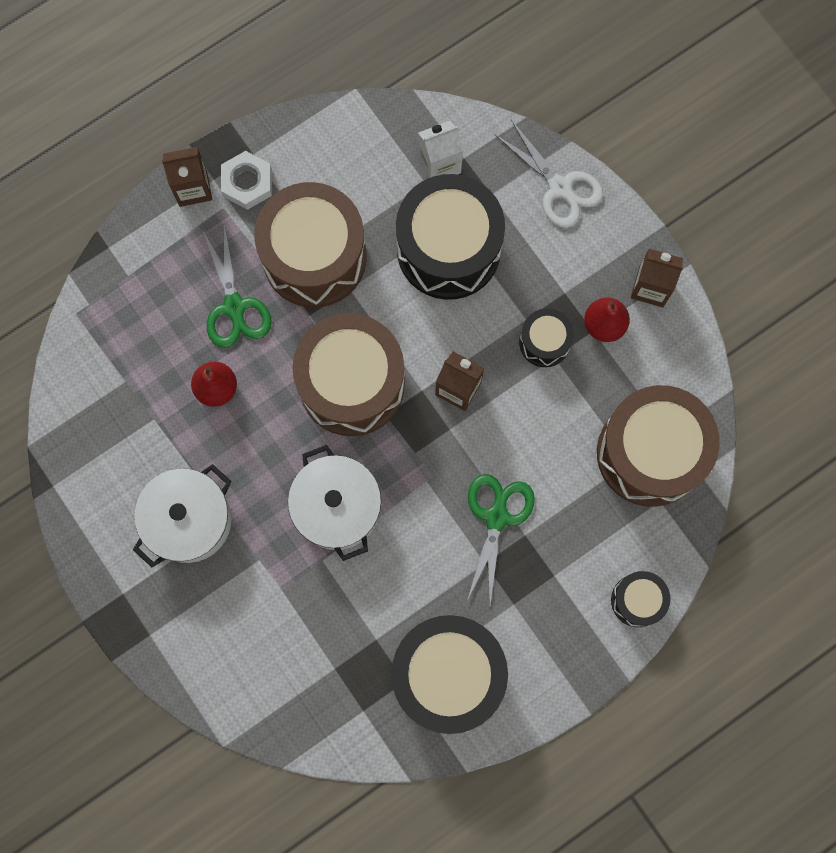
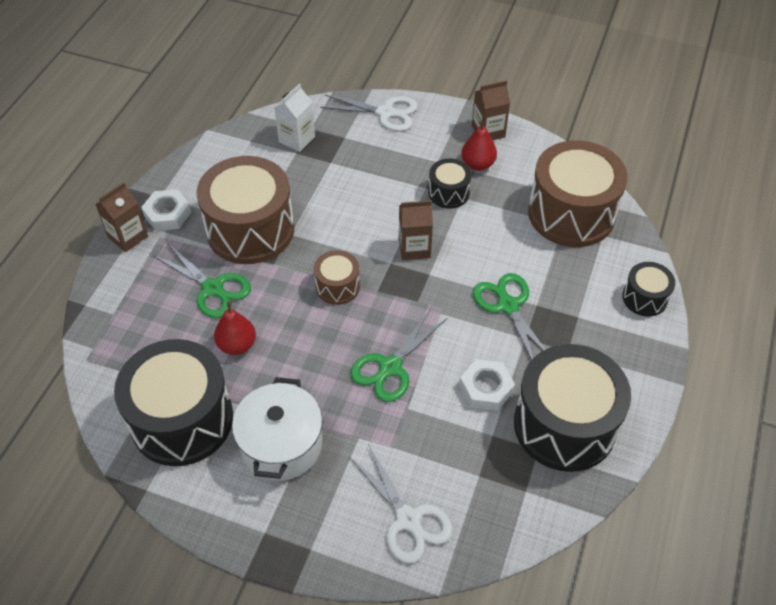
camera: 35 degrees left, 25 degrees down
white pot [288,445,381,561] -> green scissors [350,310,447,402]
brown drum [292,313,405,436] -> brown drum [314,250,360,305], size x0.48
black drum [396,174,505,300] -> black drum moved to [114,339,233,466]
none -> white scissors [350,444,453,564]
none -> white nut [460,359,515,411]

